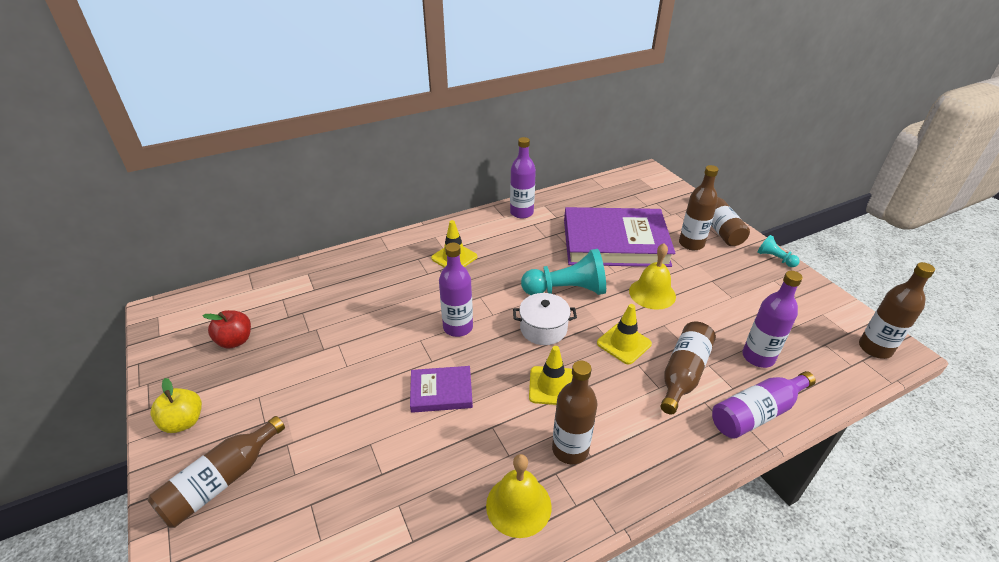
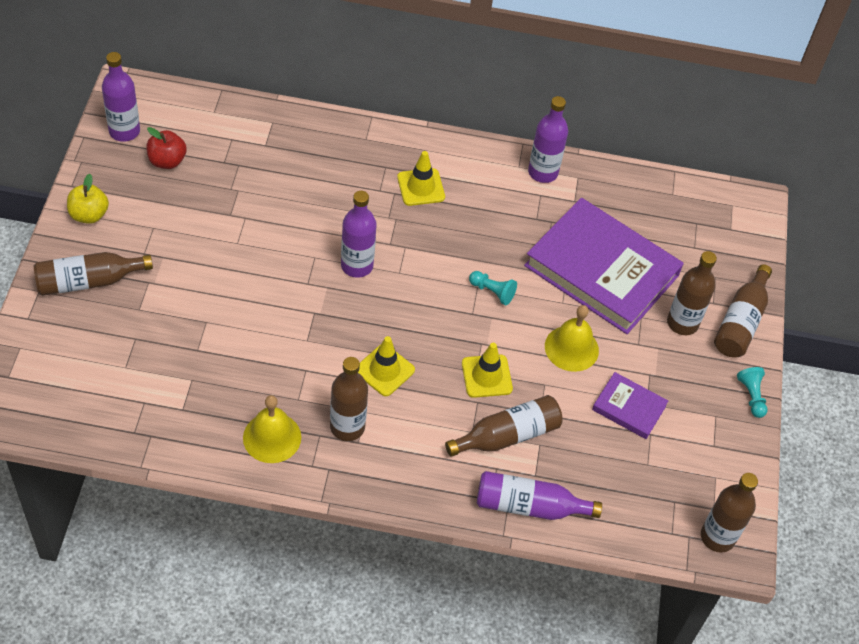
camera: 30 degrees right, 15 degrees up
purple book [410,366,473,413] -> purple book moved to [592,372,668,439]
white pot [513,293,577,345] -> none
turquoise pawn [521,249,606,295] -> turquoise pawn [469,271,517,305], size x0.50
purple bottle [742,271,803,368] -> purple bottle moved to [102,52,140,142]

